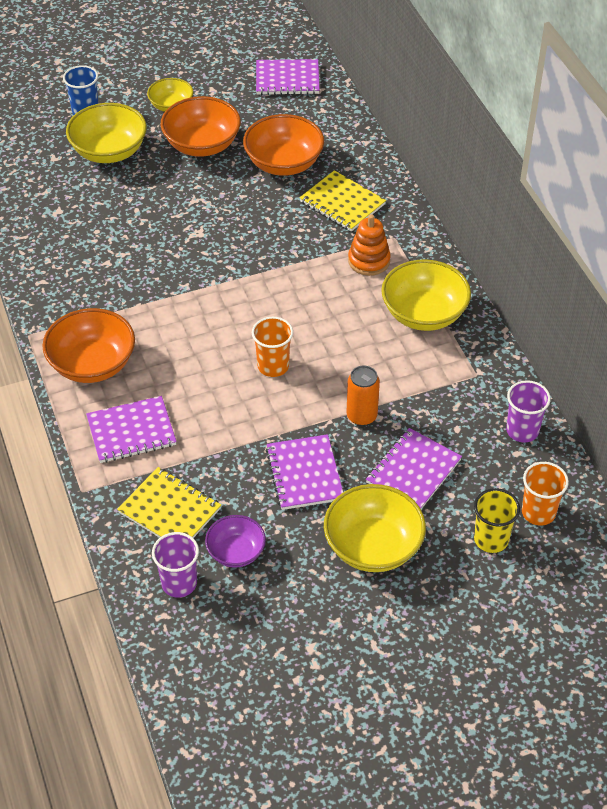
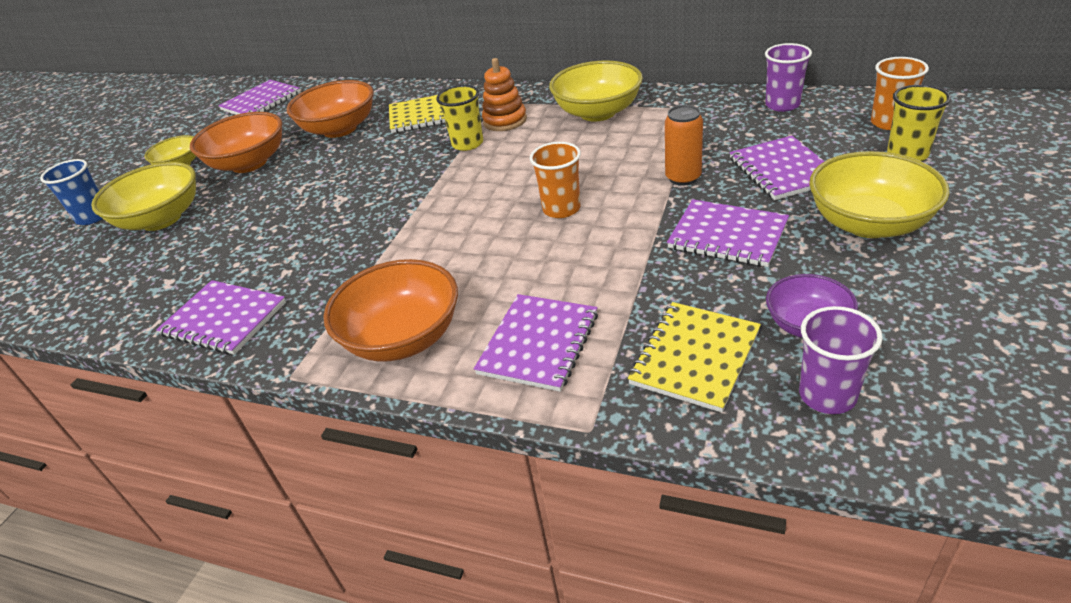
camera: 45 degrees left, 10 degrees down
yellow notebook [117,467,221,538] -> yellow notebook turned 45 degrees counterclockwise [628,302,761,413]
none -> purple notebook [156,280,286,355]
none -> yellow cup [436,85,483,151]

